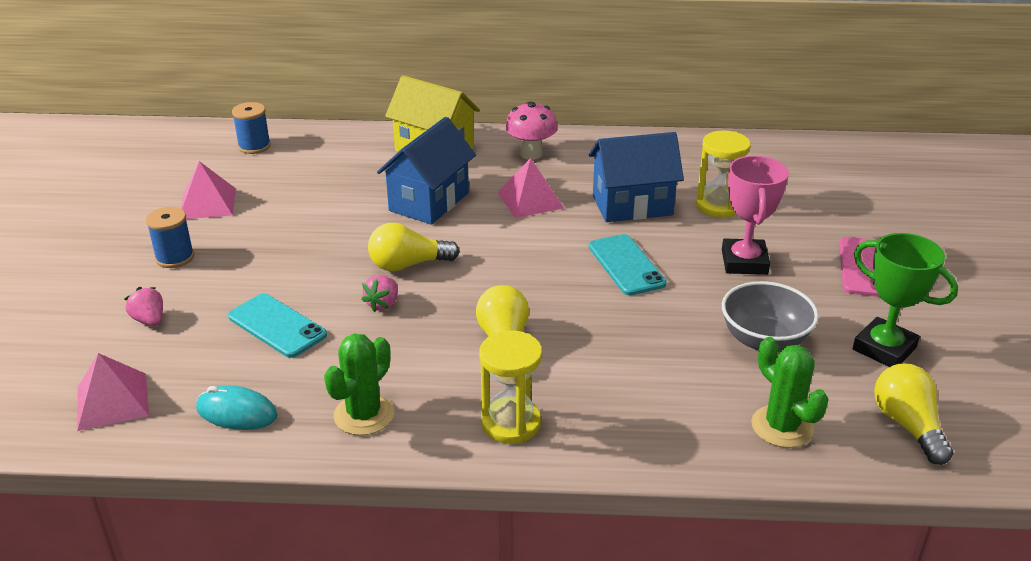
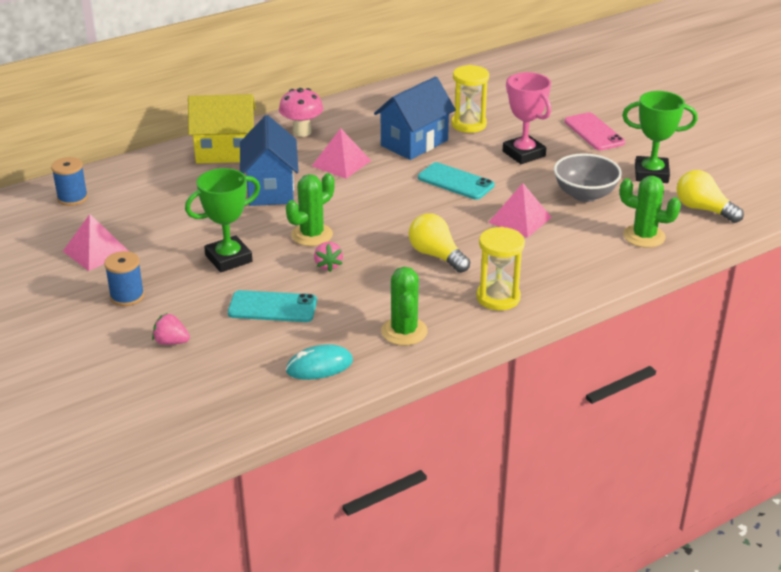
camera: 35 degrees left, 0 degrees up
pink pyramid [77,353,149,431] -> pink pyramid moved to [488,183,552,238]
yellow light bulb [368,223,460,271] -> green cactus [286,173,335,246]
none -> green trophy [185,168,260,272]

